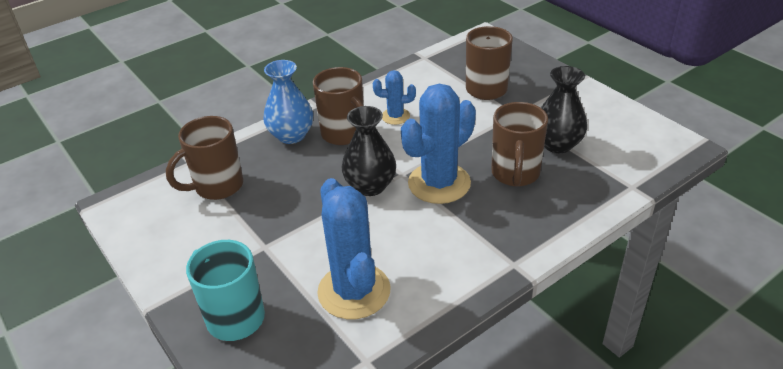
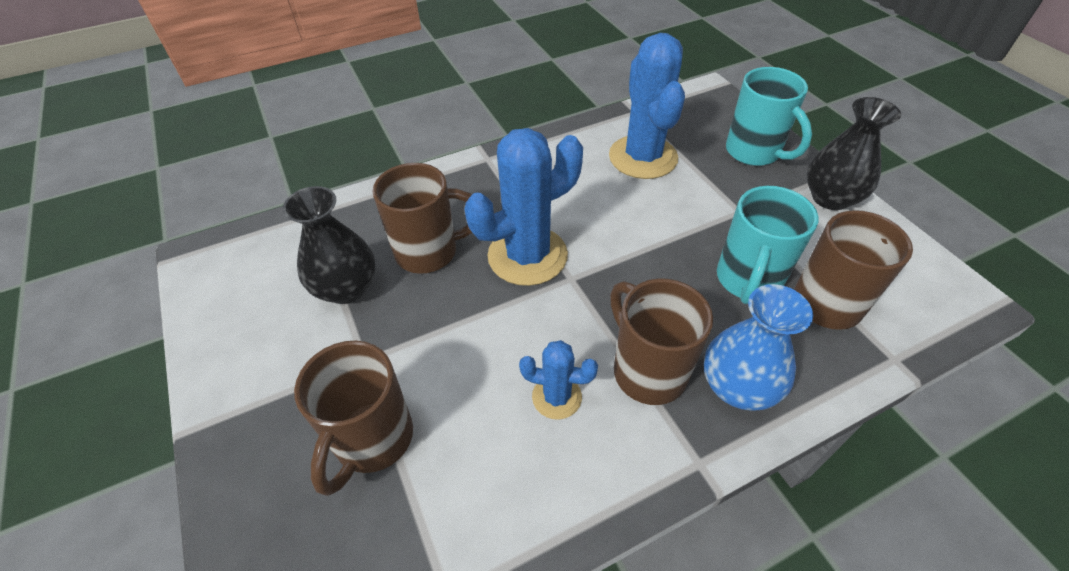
camera: 170 degrees left, 10 degrees up
black vase [342,106,396,196] -> black vase moved to [806,97,901,210]
brown mug [491,102,548,186] -> brown mug turned 60 degrees clockwise [373,163,472,274]
none -> turquoise mug [717,186,818,304]

